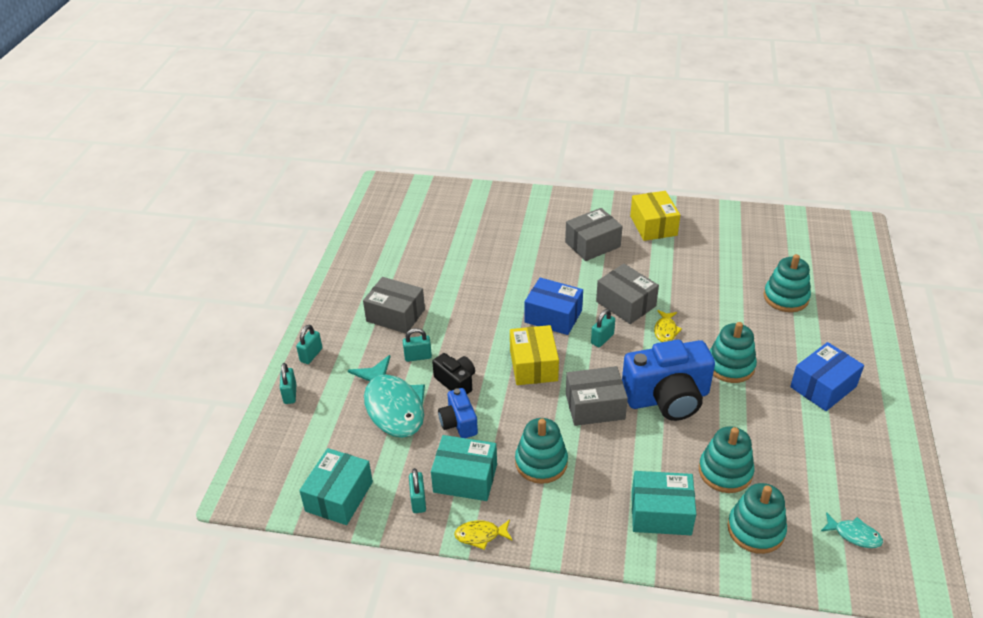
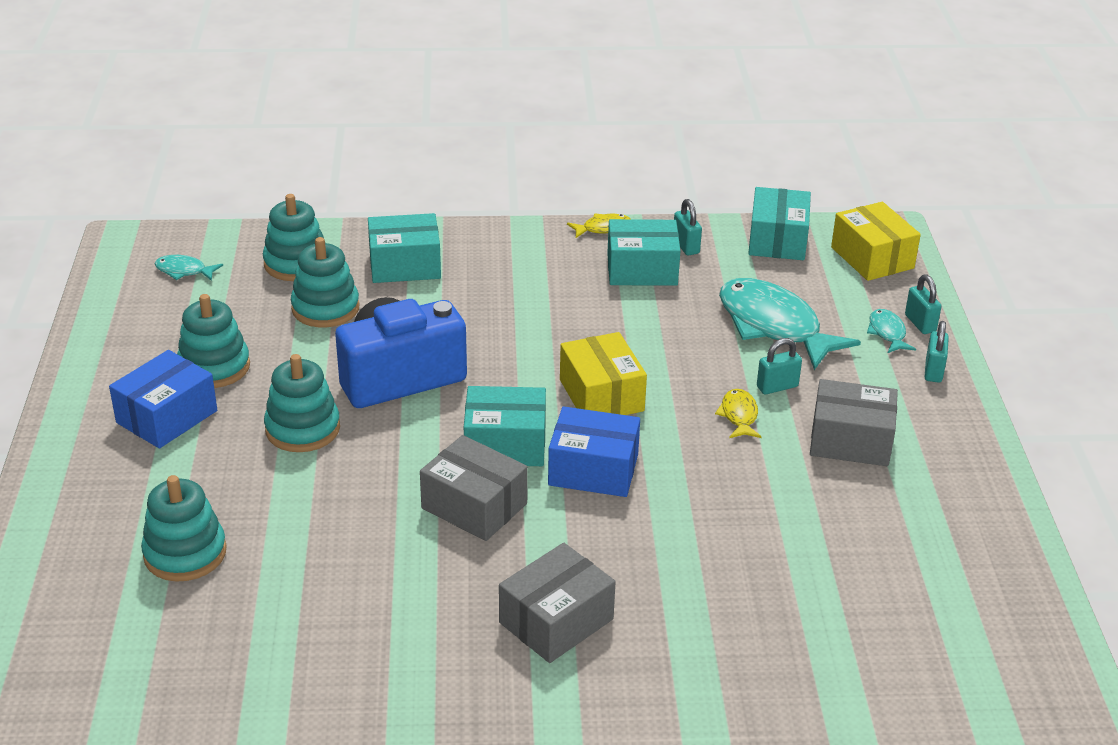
camera: 165 degrees right, 5 degrees down
black camera [432,353,475,394] -> none
blue camera [438,388,478,438] -> none
turquoise stacking toy [515,418,568,484] -> turquoise stacking toy moved to [177,294,250,388]
grey box [566,366,628,426] -> none
turquoise padlock [591,309,615,347] -> turquoise box [464,386,546,466]
yellow box [630,191,680,241] -> yellow box moved to [831,202,921,281]
yellow fish [654,310,682,342] -> yellow fish moved to [715,389,762,438]
none -> turquoise fish [867,309,916,353]

